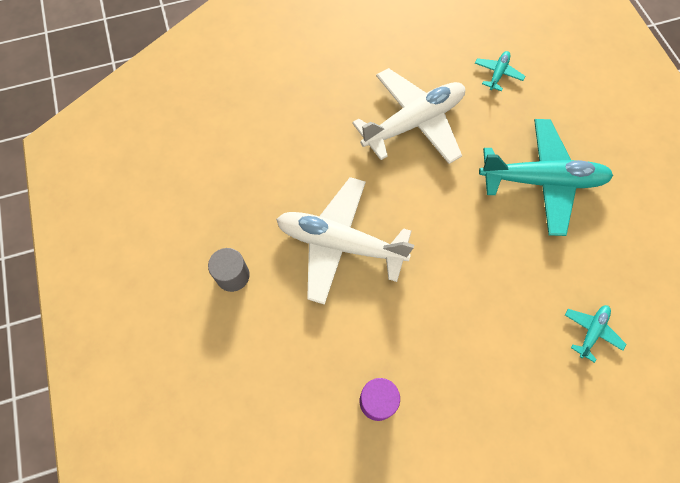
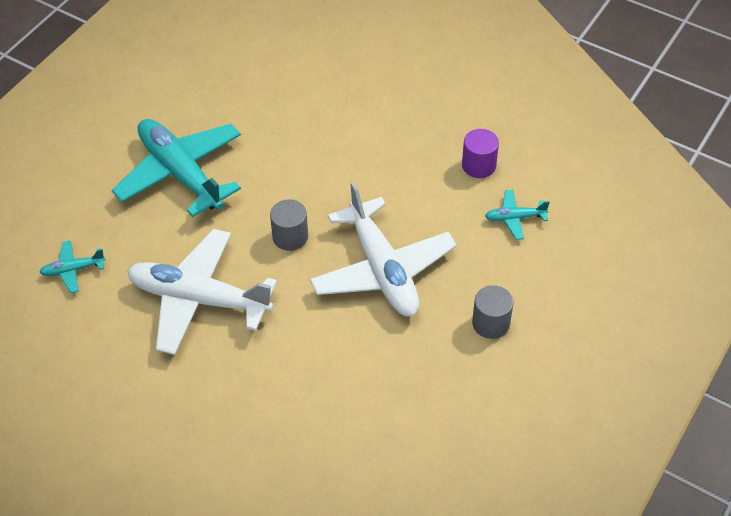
camera: 130 degrees left, 15 degrees down
turquoise plane [565,305,627,363] -> turquoise plane moved to [485,190,550,240]
none -> grey cylinder [270,199,308,251]

